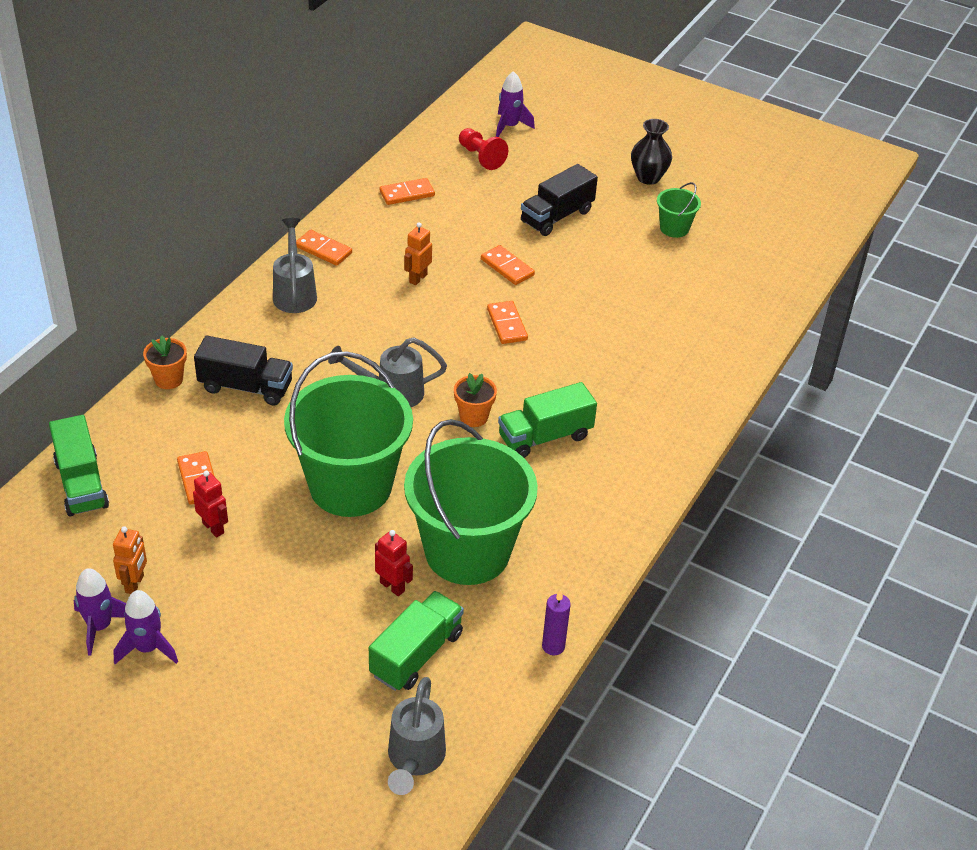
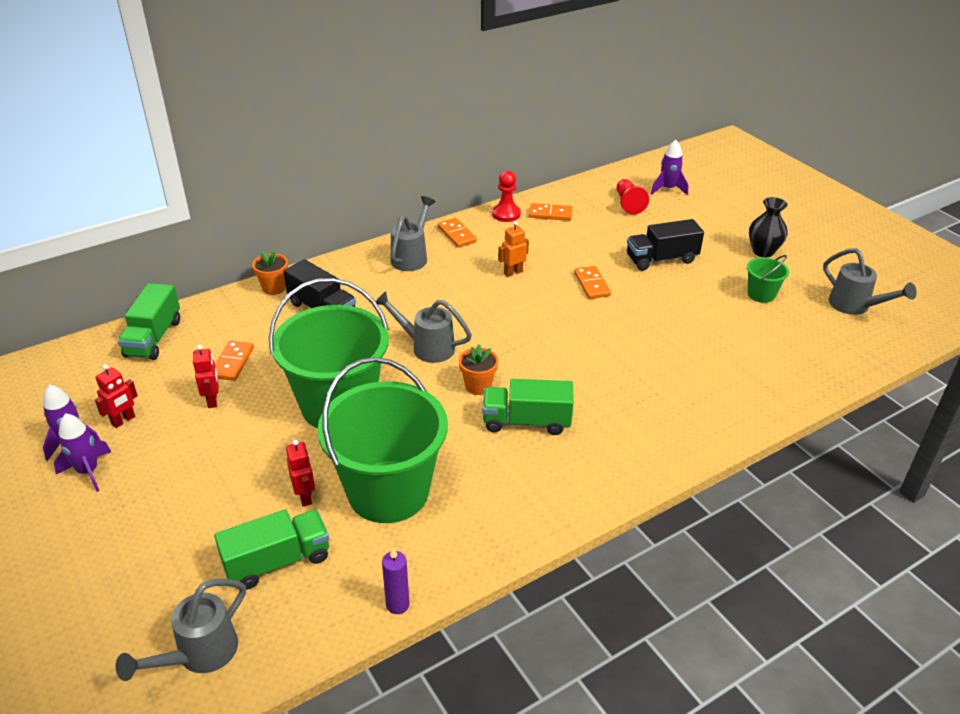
camera: 30 degrees right, 5 degrees down
orange robot [113,526,147,594] -> red robot [95,364,138,428]
orange domino [487,301,528,344] -> none
none -> red pawn [492,170,521,222]
none -> grey watering can [823,248,917,315]

